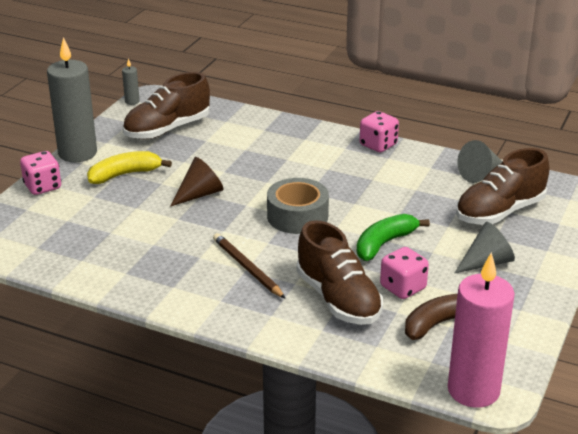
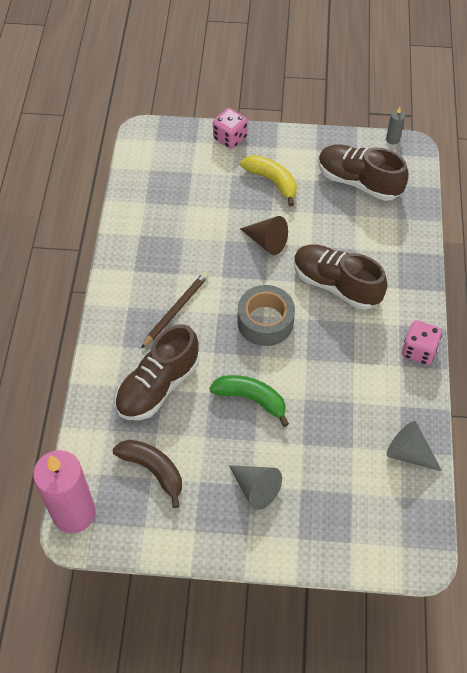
camera: 70 degrees right, 25 degrees up
grey candle [47,37,97,162] -> none
pink dice [380,247,429,299] -> none
brown shoe [456,148,549,225] -> brown shoe moved to [294,245,387,310]

